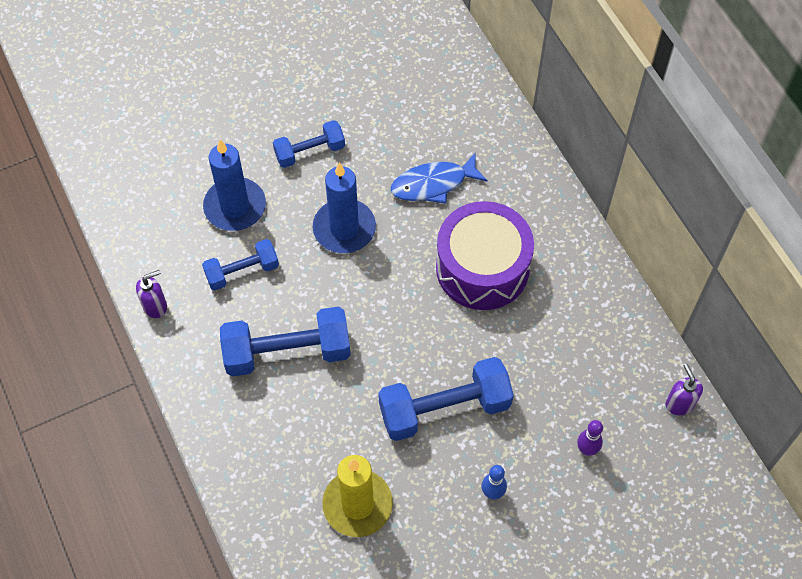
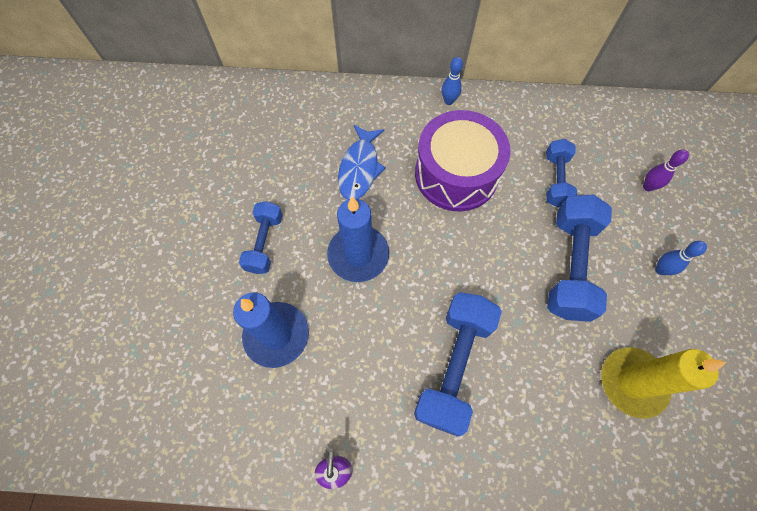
camera: 60 degrees left, 5 degrees up
blue dumbbell [202,239,279,290] -> blue dumbbell moved to [546,139,577,207]
purple soap dispenser [666,364,703,415] -> none
none -> blue bowling pin [442,57,463,105]

